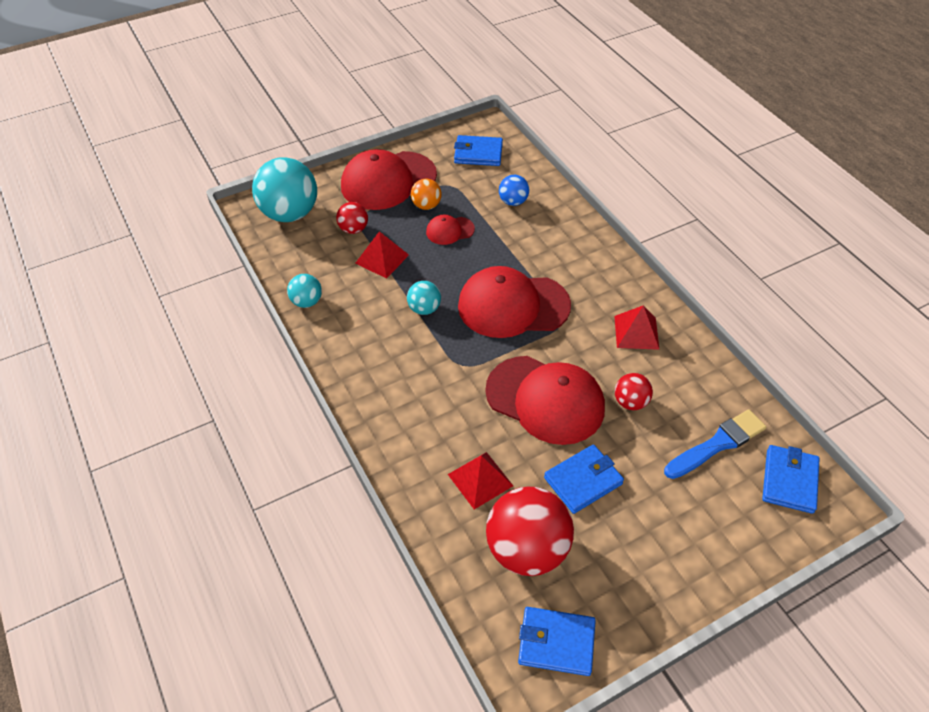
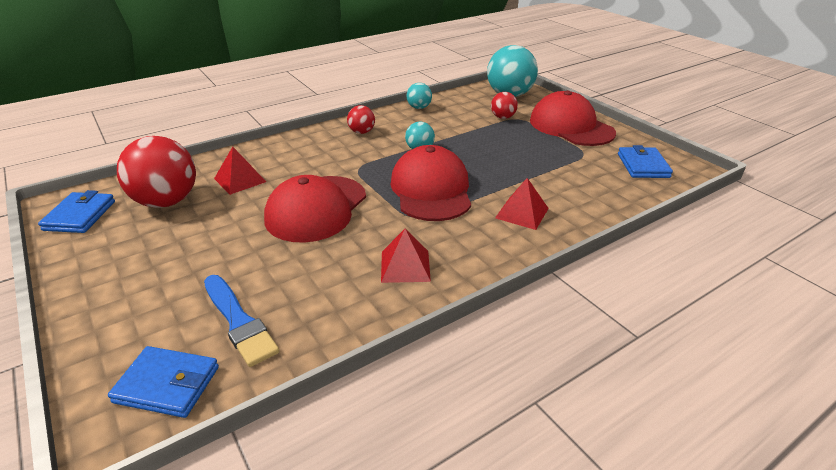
camera: 85 degrees right, 15 degrees down
red pyramid [355,231,409,279] -> red pyramid moved to [495,178,549,230]
orange ball [411,178,442,210] -> none
red cap [426,215,475,245] -> none
blue ball [499,175,529,206] -> none
blue wallet [544,444,624,514] -> none
red ball [615,373,653,410] -> red ball moved to [347,105,375,134]

